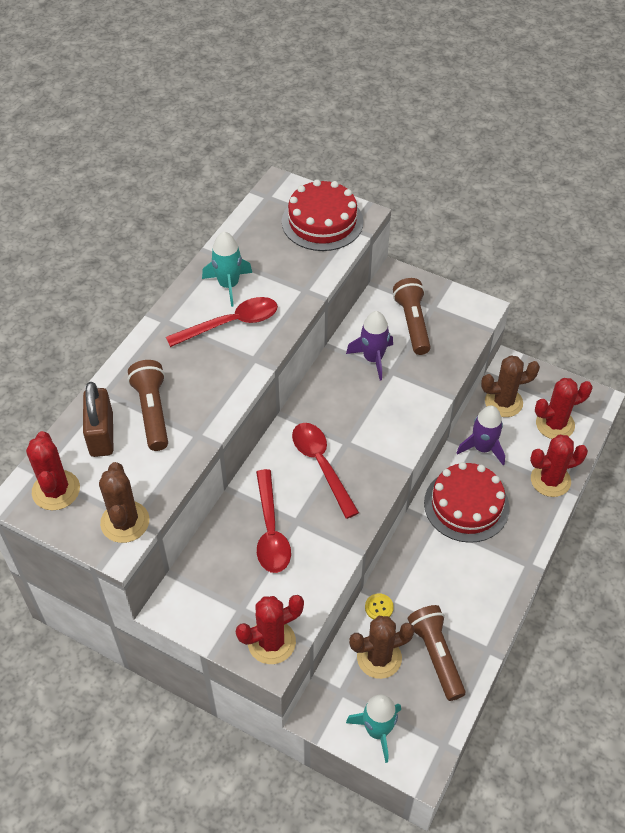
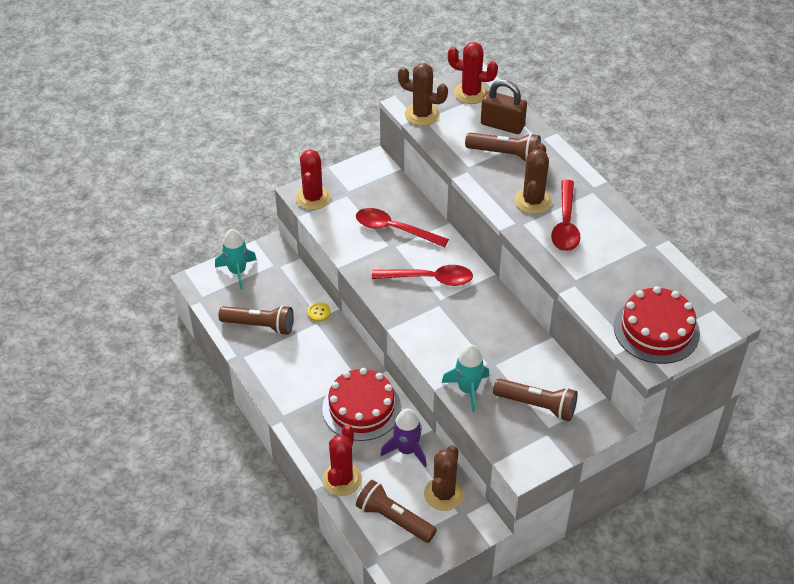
camera: 120 degrees right, 5 degrees down
turquoise rocket [202,232,252,307] -> turquoise rocket moved to [442,345,489,412]
purple rocket [346,311,393,380] -> none
brown cactus [349,616,415,679] -> brown cactus moved to [514,143,552,214]
red cactus [535,378,593,439] -> brown flashlight [356,480,437,543]

